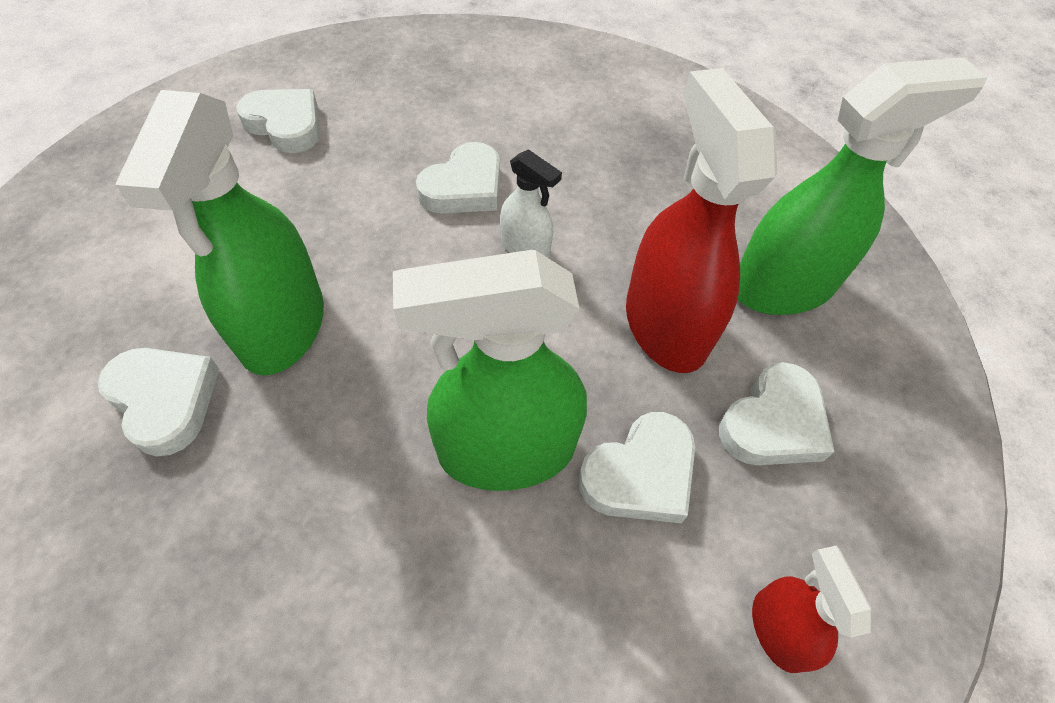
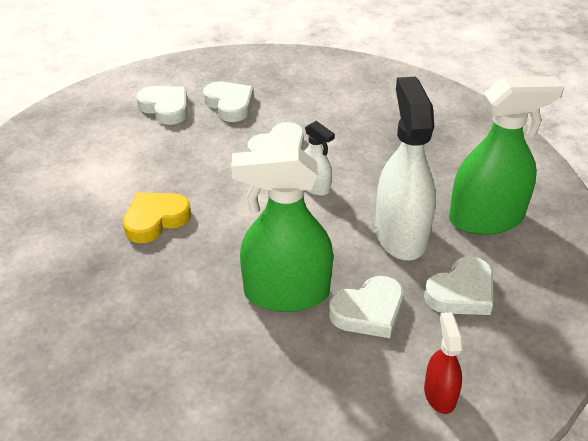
camera: 10 degrees right, 15 degrees down
white heart [98,348,219,456] -> white heart moved to [203,82,254,122]
green spray bottle [115,90,324,375] -> yellow heart [123,193,191,243]
red spray bottle [626,68,777,373] -> white spray bottle [375,77,436,260]

